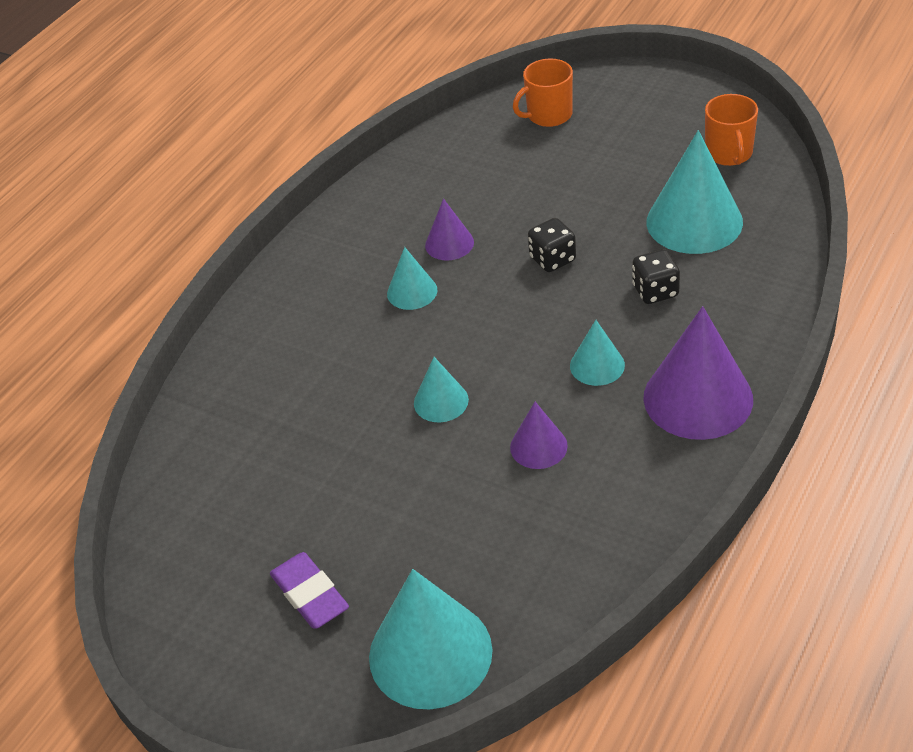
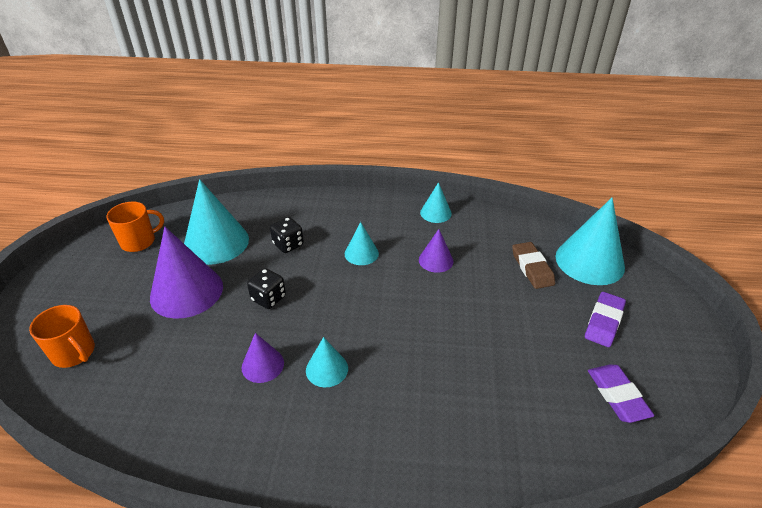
camera: 120 degrees left, 5 degrees down
turquoise cone [414,357,469,422] -> turquoise cone moved to [420,182,452,223]
purple cone [643,306,753,440] -> purple cone moved to [150,227,223,319]
none -> brown eraser [512,242,555,289]
none -> purple eraser [588,365,655,423]

